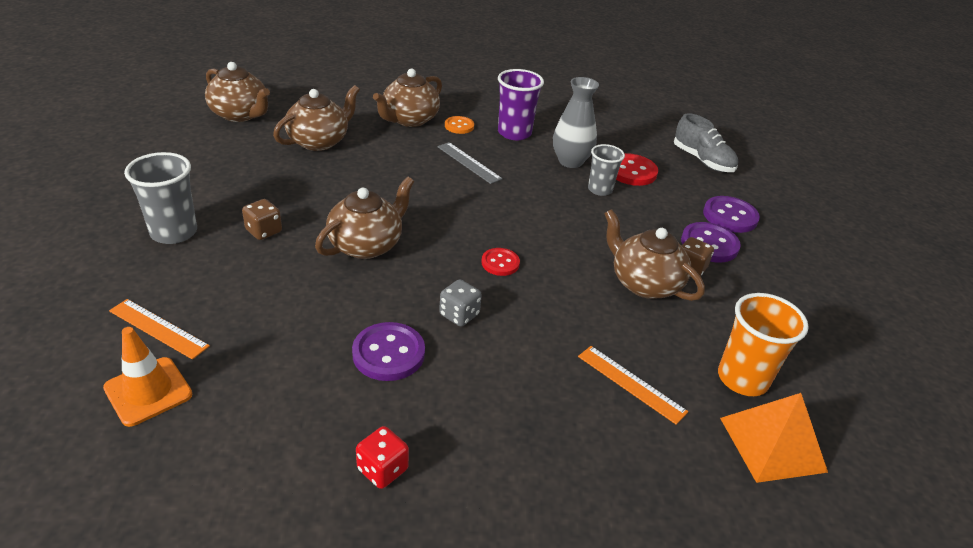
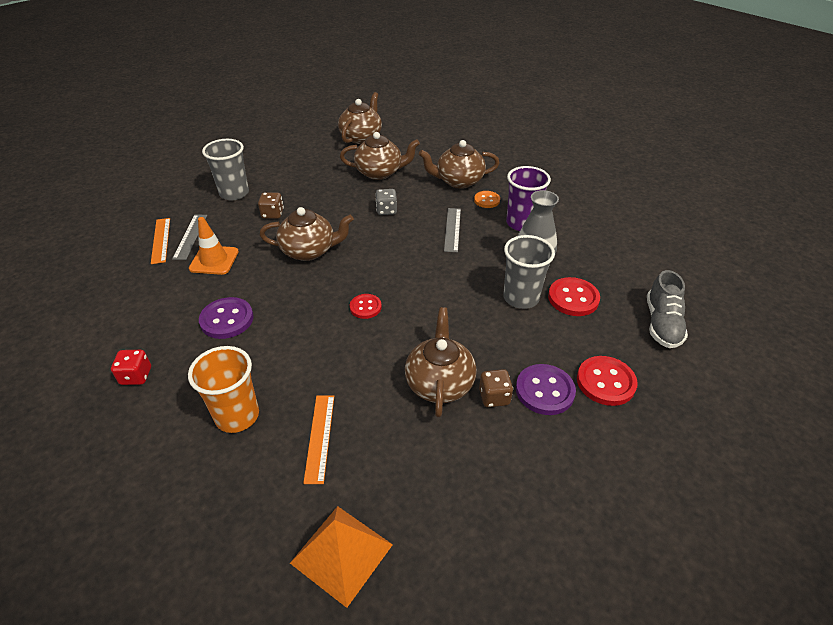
camera: 50 degrees right, 5 degrees up
orange traffic cone [103,327,192,427] -> orange traffic cone moved to [189,217,239,275]
brown teapot [205,62,270,122] -> brown teapot turned 150 degrees counterclockwise [338,92,382,144]
grey dice [439,279,482,326] -> grey dice moved to [375,189,397,215]
grey cup [588,144,625,196] -> grey cup [503,235,555,309], size x1.50
purple button [703,196,760,233] -> red button [577,356,638,406]
orange cup [718,293,809,396] -> orange cup moved to [188,346,259,433]
none -> grey ruler [172,215,207,260]

